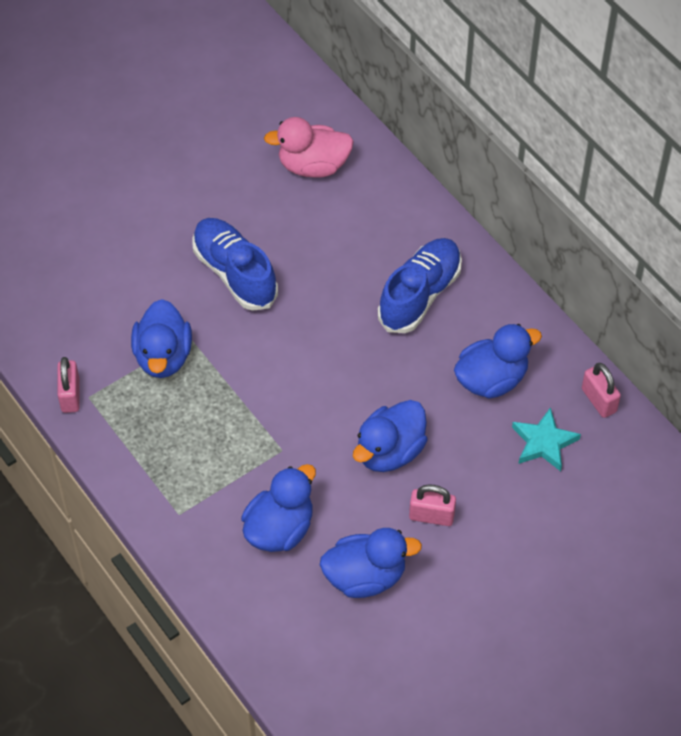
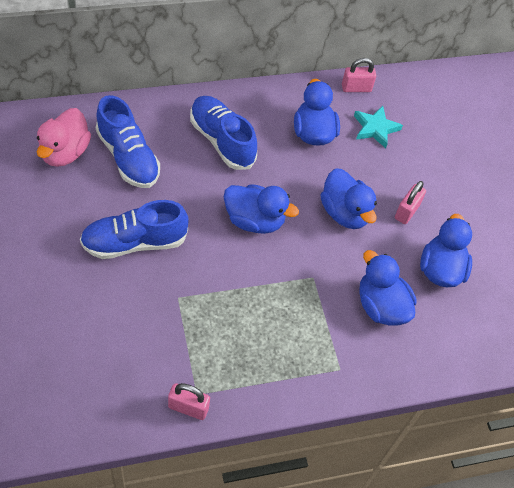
camera: 75 degrees left, 0 degrees up
blue duck [131,299,192,378] -> blue duck moved to [224,184,299,234]
none -> blue shoe [96,95,160,188]

